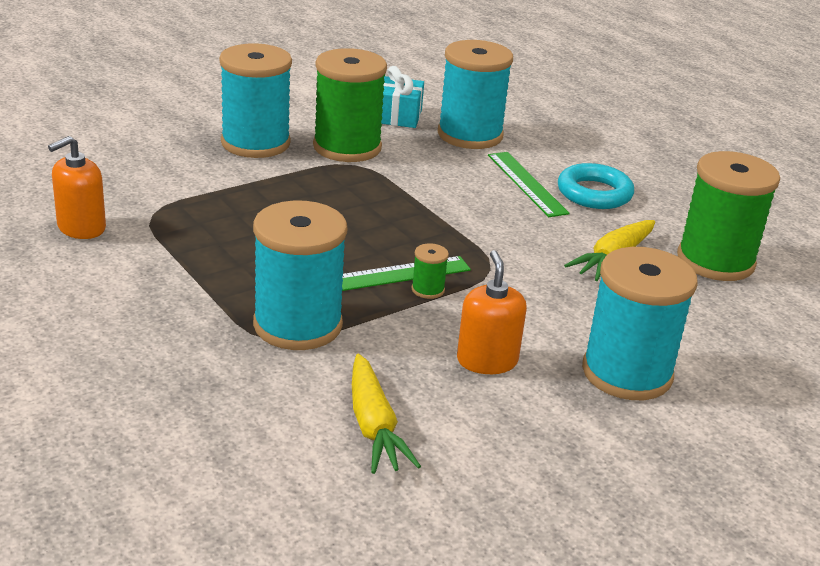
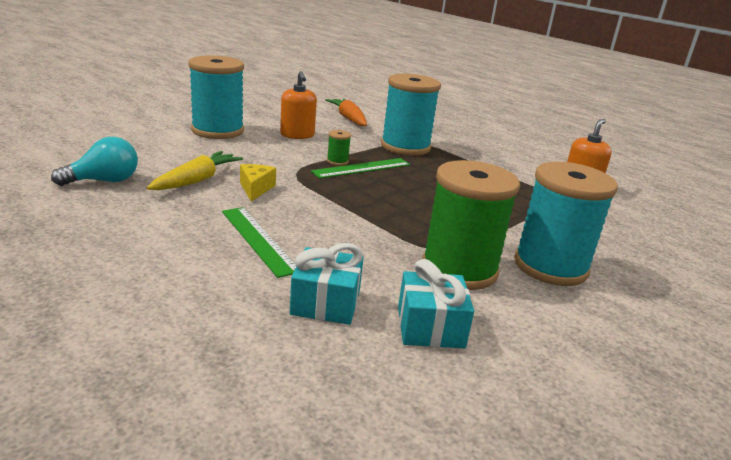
camera: 170 degrees right, 5 degrees down
yellow carrot [352,354,421,474] -> orange carrot [325,99,367,126]
turquoise spool [438,40,513,149] -> turquoise gift [290,243,363,325]
turquoise ring [558,163,634,209] -> none
green spool [677,151,780,281] -> turquoise light bulb [51,137,138,186]
none -> yellow cheese [240,164,276,202]

